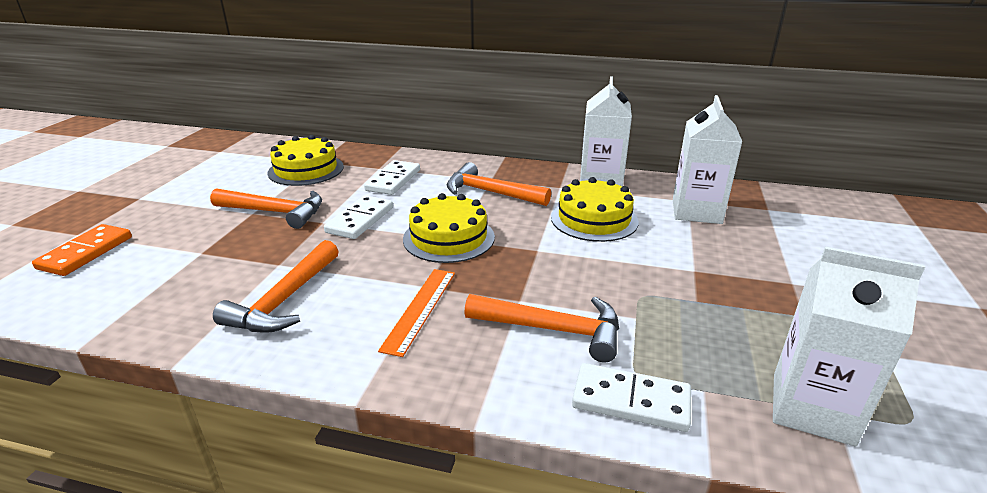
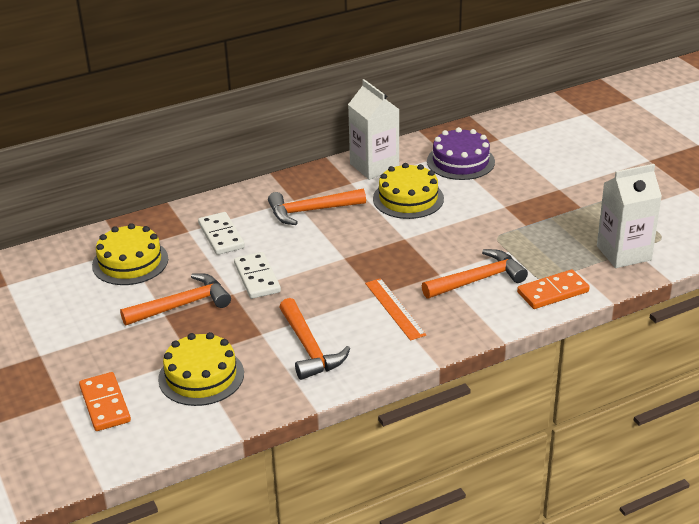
camera: 40 degrees left, 5 degrees up
yellow cake [403,193,495,263] -> yellow cake moved to [158,332,244,406]
white domino [572,363,691,432] -> orange domino [517,269,590,309]
white carton [673,95,742,224] -> purple cake [427,127,495,180]

